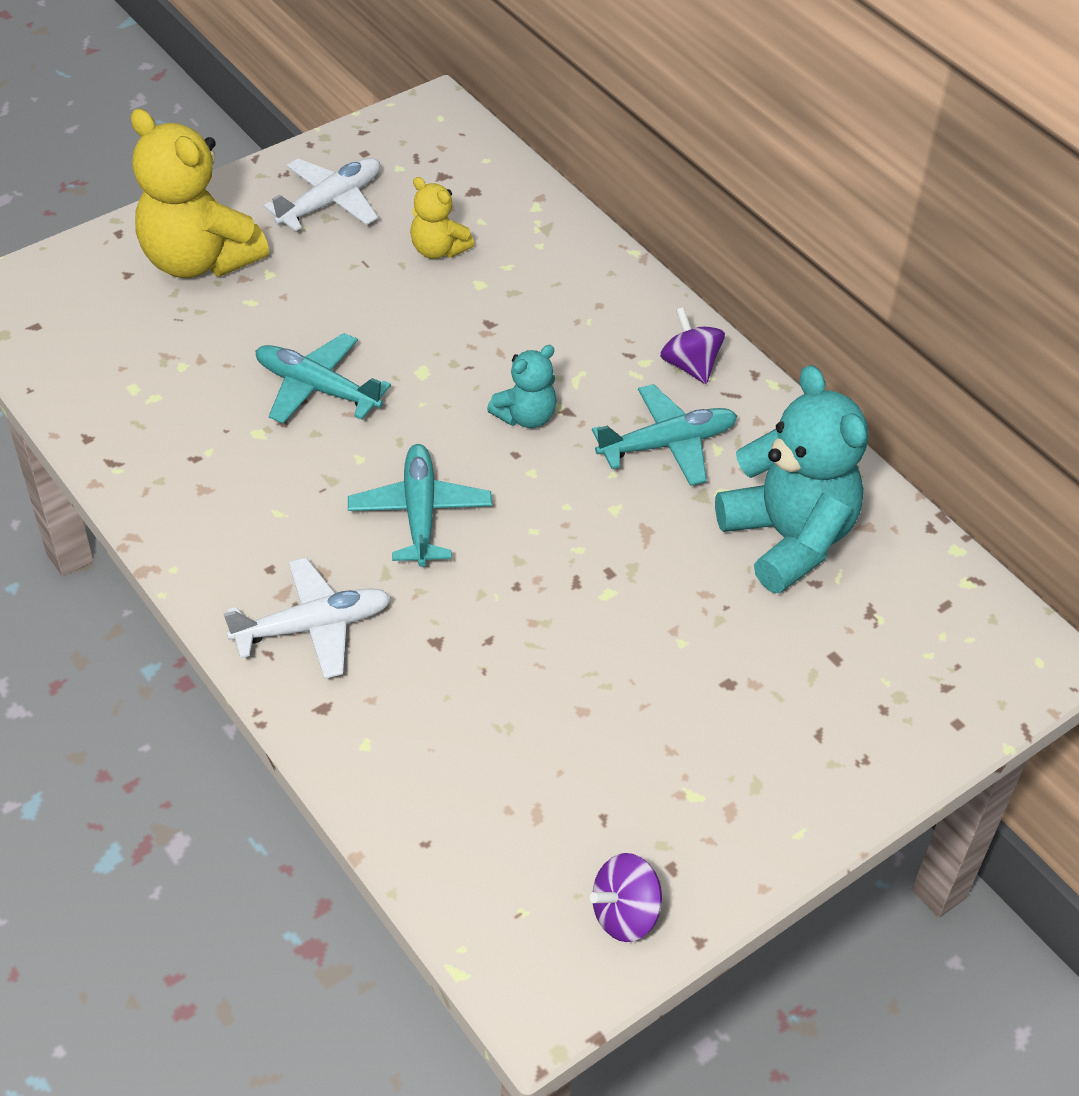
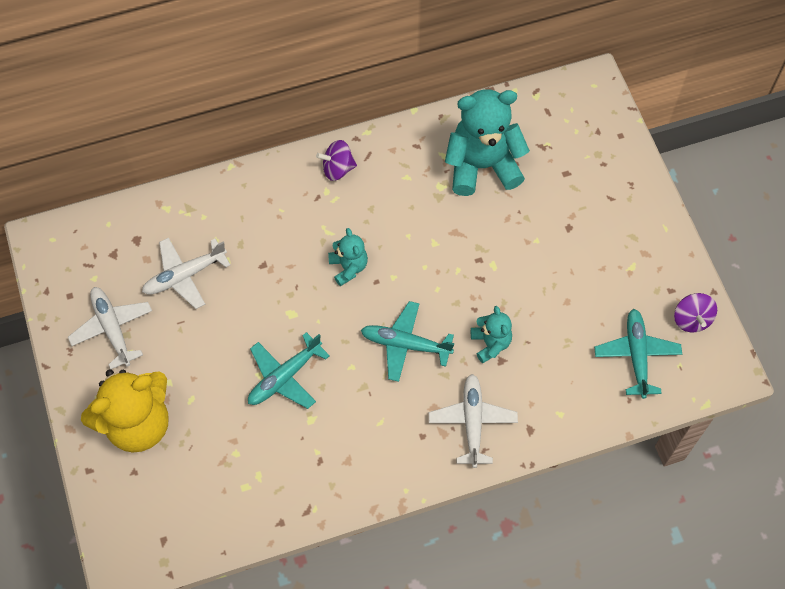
camera: 70 degrees left, 15 degrees up
yellow teddy bear [410,177,474,259] -> white plane [142,238,230,309]
turquoise plane [592,384,737,486] -> turquoise plane moved to [594,309,682,399]
none -> turquoise teddy bear [471,306,512,363]

